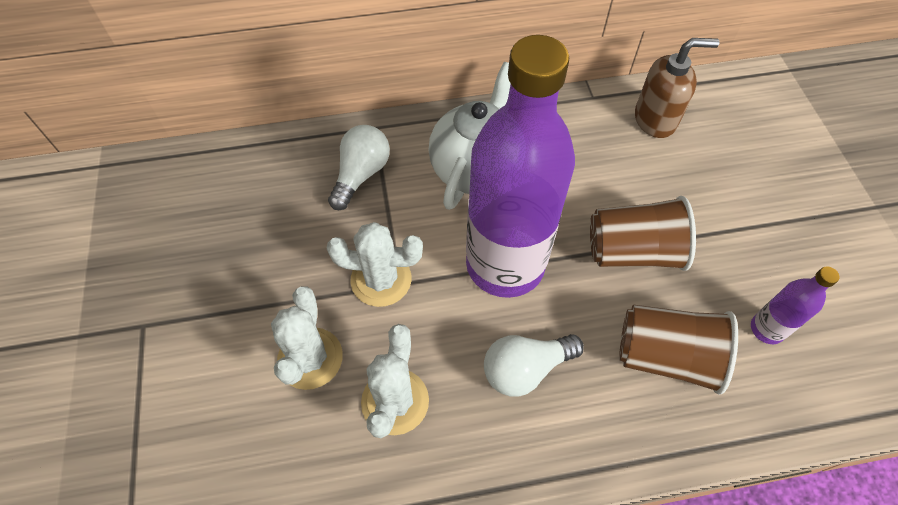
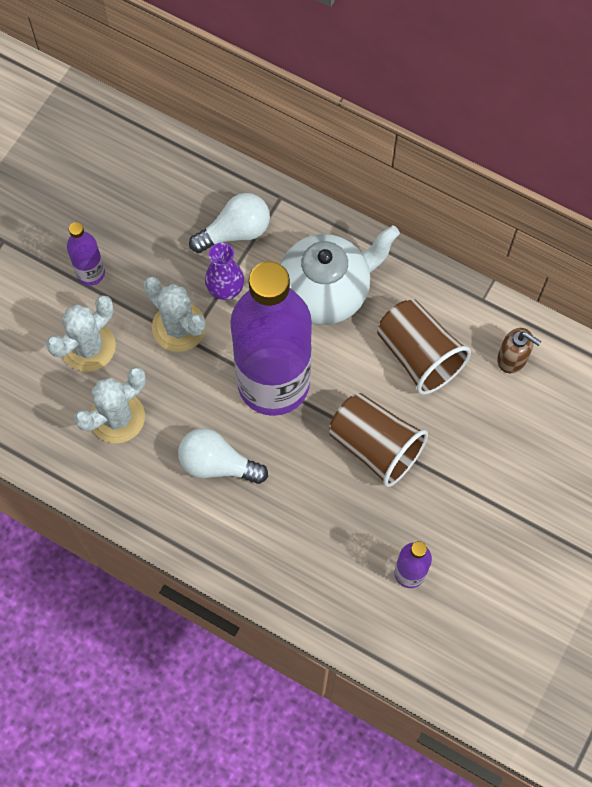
camera: 40 degrees right, 10 degrees up
brown cup [619,305,738,395] -> brown cup moved to [377,299,471,395]
brown soap dispenser [635,38,720,138] -> brown soap dispenser [497,328,542,373], size x0.66
none -> purple bottle [67,222,105,285]
none -> purple vase [205,243,244,300]

